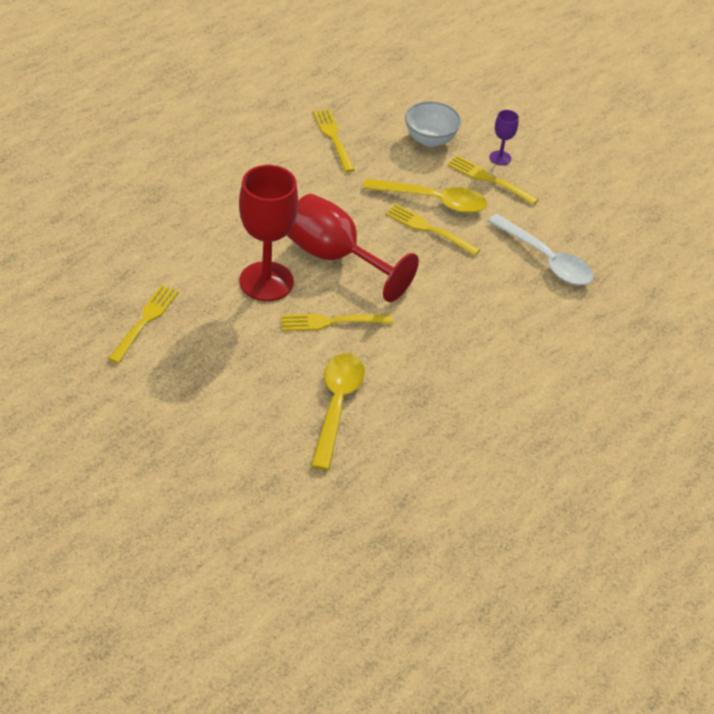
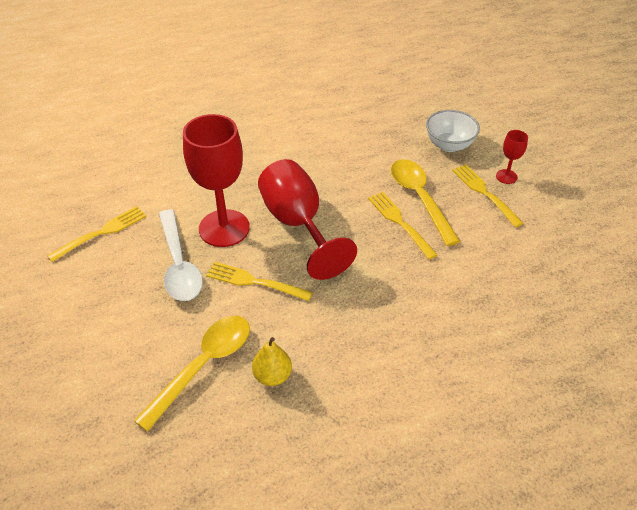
camera: 30 degrees right, 0 degrees up
yellow fork [313,109,355,172] -> none
yellow spoon [363,179,487,213] -> yellow spoon turned 150 degrees counterclockwise [391,159,460,246]
white spoon [488,214,593,285] -> white spoon moved to [159,209,203,301]
purple goblet [489,110,519,165] -> red goblet [496,130,528,184]
none -> yellow pear [252,337,292,386]

